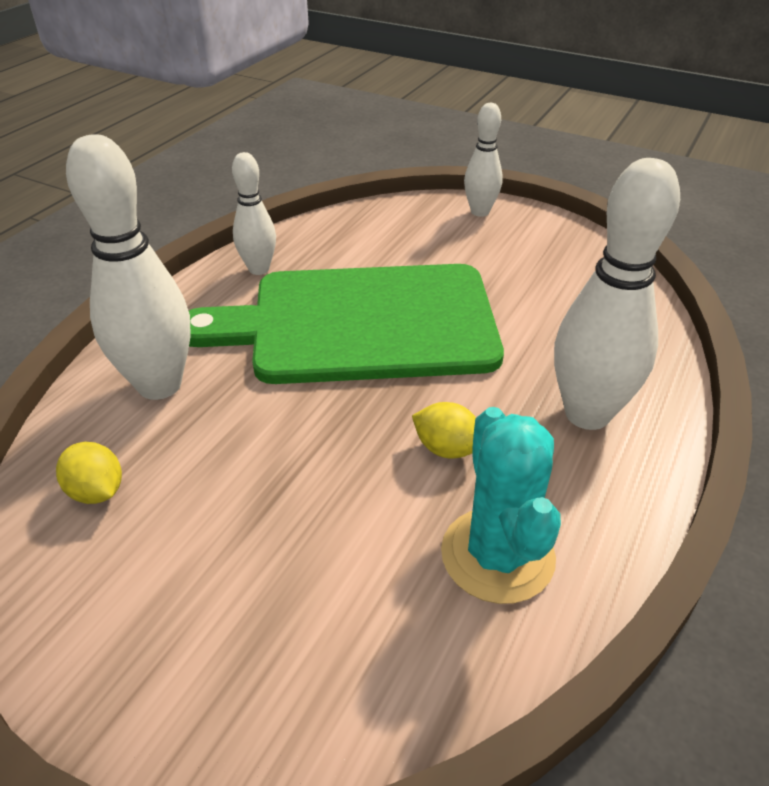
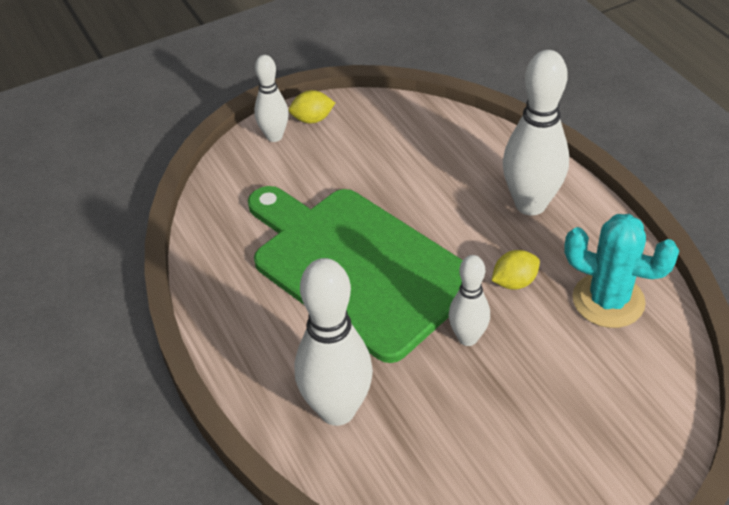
camera: 55 degrees left, 5 degrees up
yellow lemon [56,442,122,504] -> yellow lemon moved to [289,90,335,123]
green cutting board [189,264,504,384] -> green cutting board turned 105 degrees clockwise [248,186,463,363]
white bowling pin [232,152,276,275] -> white bowling pin moved to [449,255,490,346]

